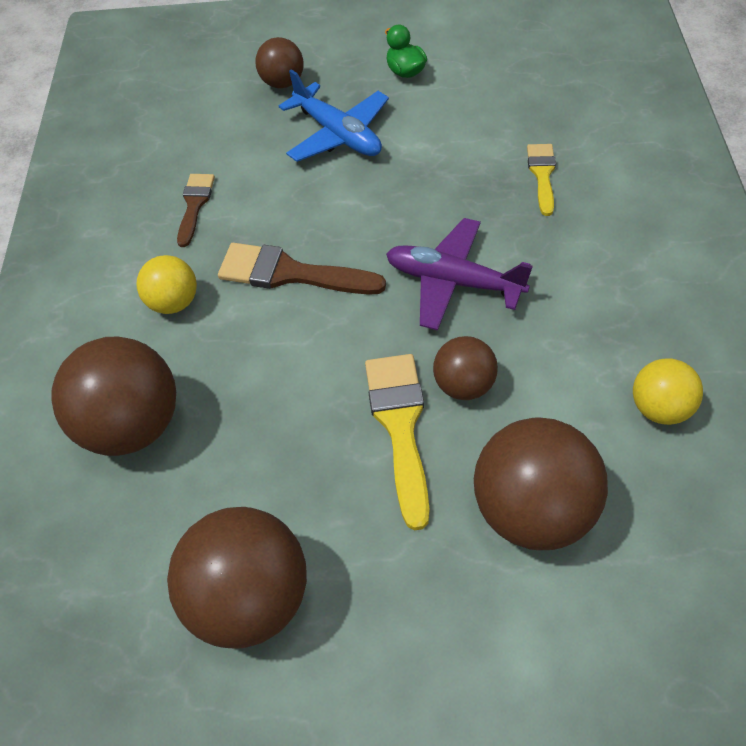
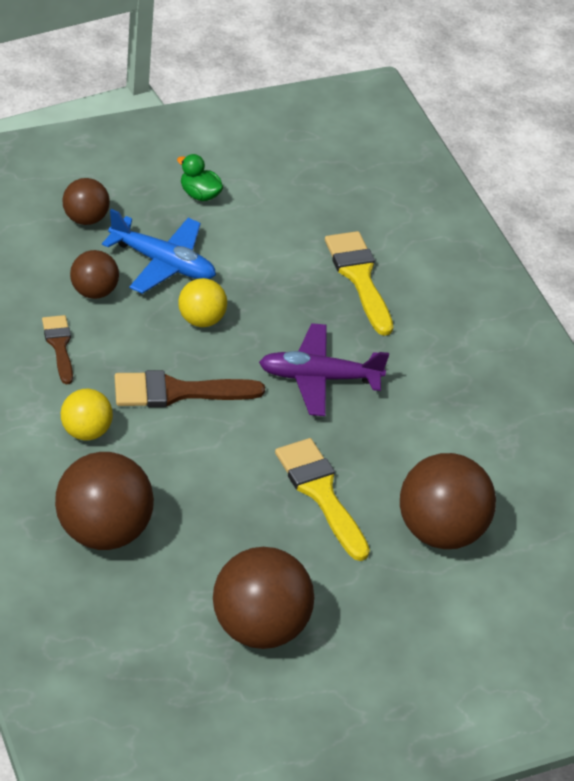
camera: 30 degrees left, 10 degrees down
brown ball [433,336,498,400] -> brown ball moved to [70,250,119,299]
yellow brush [527,144,556,216] -> yellow brush [325,231,393,336], size x1.64
yellow ball [633,358,703,425] -> yellow ball moved to [178,278,227,327]

